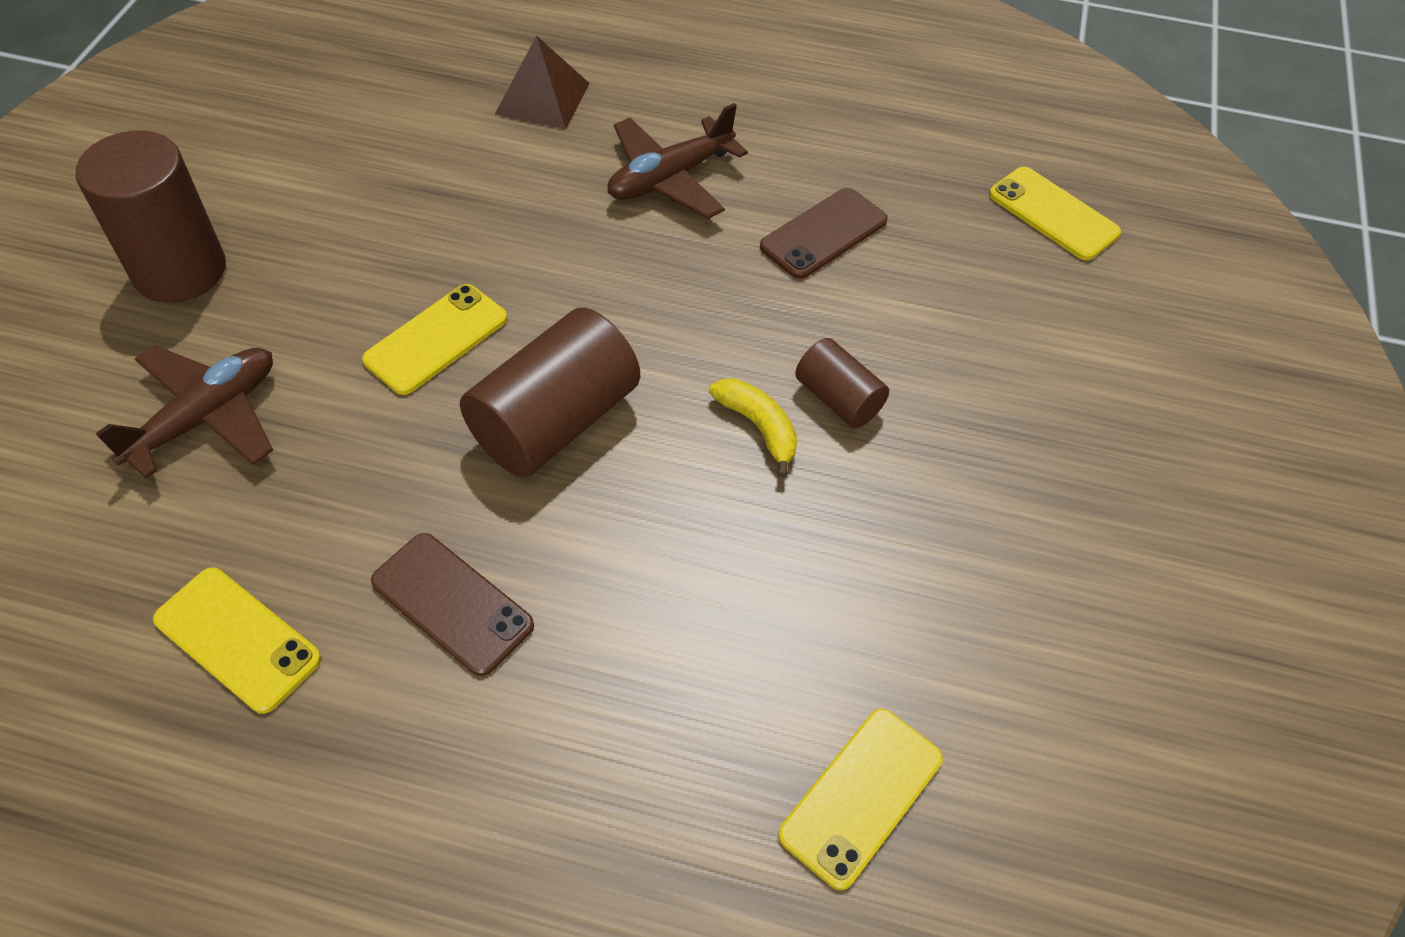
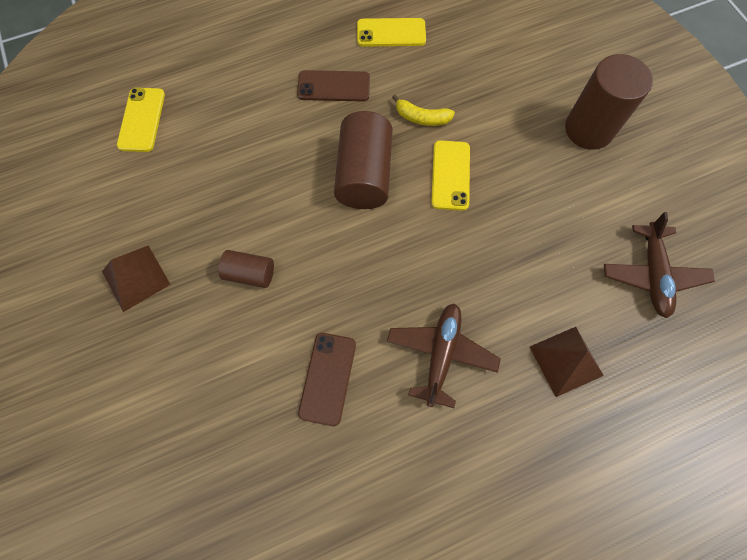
camera: 145 degrees right, 15 degrees up
brown plane [95,345,273,479] -> brown plane moved to [604,212,715,318]
yellow banana [709,378,798,478] -> yellow banana moved to [392,95,455,126]
yellow phone [989,167,1121,260] -> none
none -> brown pyramid [102,245,171,312]

